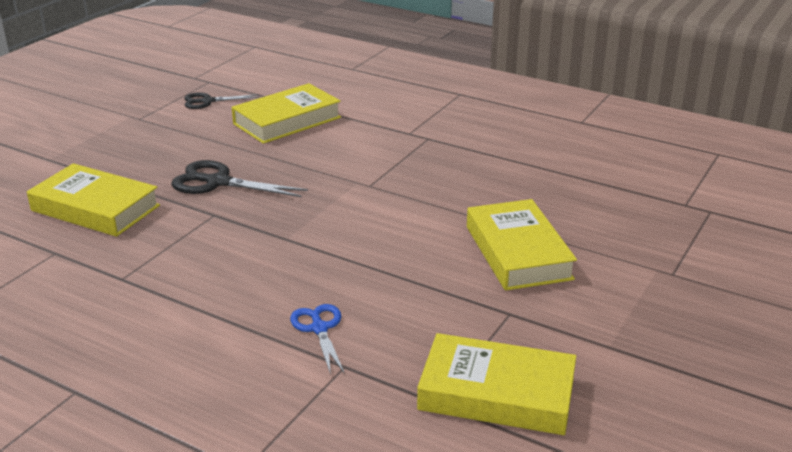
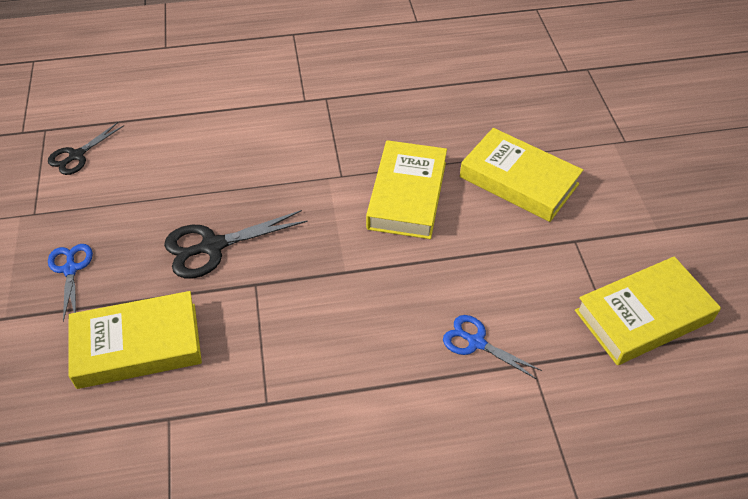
camera: 40 degrees left, 20 degrees up
yellow book [232,83,341,144] -> yellow book moved to [366,140,447,239]
none -> blue scissors [48,244,93,322]

